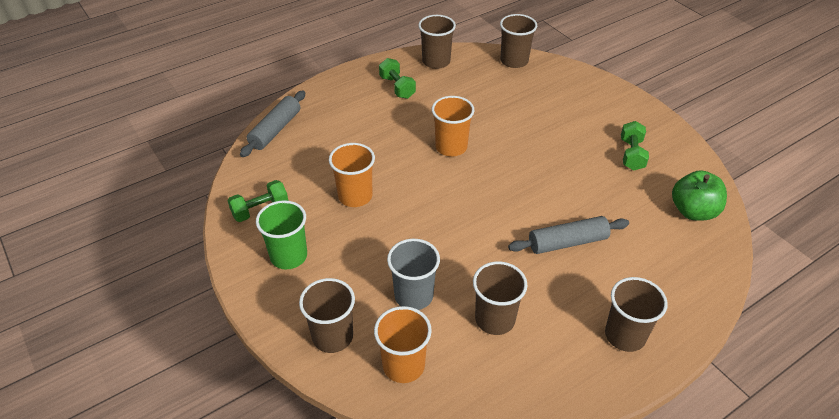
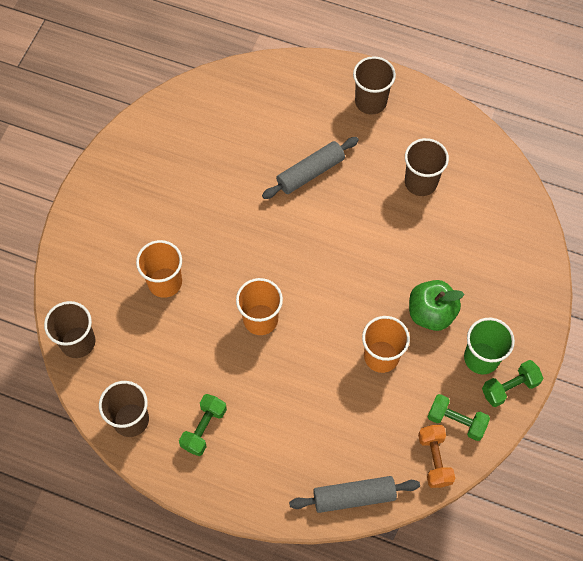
camera: 125 degrees left, 20 degrees up
brown cup [299,278,355,353] -> none
orange cup [374,306,432,383] -> orange cup moved to [136,240,182,298]
grey cup [387,239,440,310] -> none
grey rolling pin [508,216,629,254] -> grey rolling pin turned 75 degrees counterclockwise [262,137,359,199]
green dumbbell [621,121,649,171] -> green dumbbell moved to [482,360,543,407]
green apple [672,170,727,221] -> green apple moved to [409,280,464,331]
none -> orange dumbbell [418,425,456,488]

